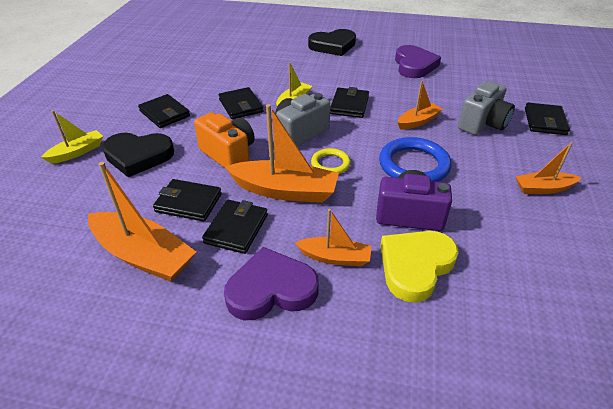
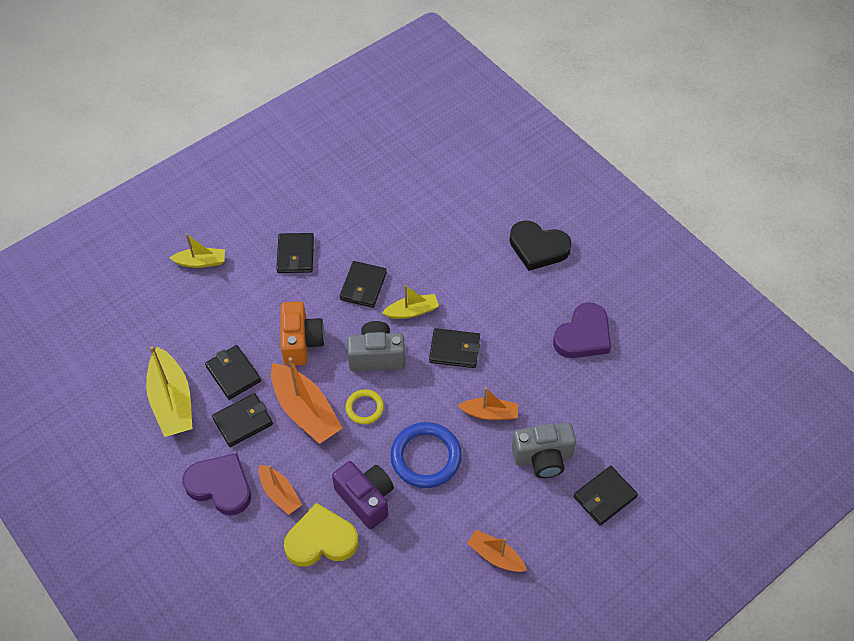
camera: 40 degrees right, 15 degrees up
orange boat [88,162,196,282] -> yellow boat [146,346,192,437]
black heart [102,133,174,177] -> none
black wallet [330,87,369,118] -> black wallet turned 45 degrees clockwise [429,328,480,368]

